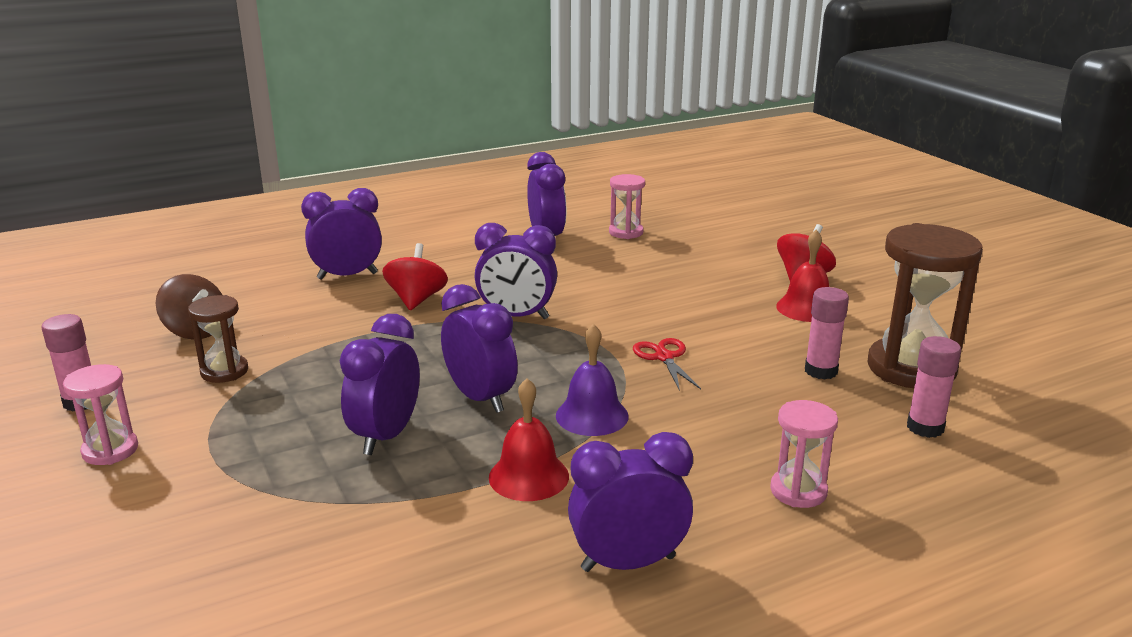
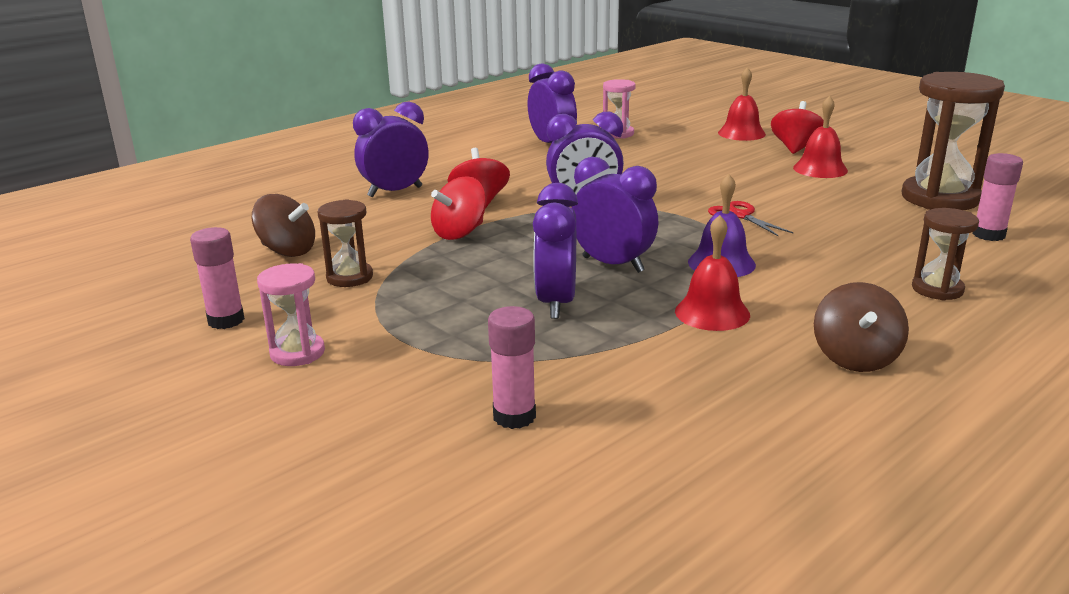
camera: 15 degrees left, 0 degrees up
purple clock [568,432,693,572] -> brown spinning top [814,282,909,372]
pink hourglass [770,400,838,508] -> brown hourglass [912,208,979,301]
pink glue stick [805,287,849,379] -> pink glue stick moved to [488,306,536,429]
none -> red spinning top [431,176,486,240]
none -> red bell [718,67,766,141]

